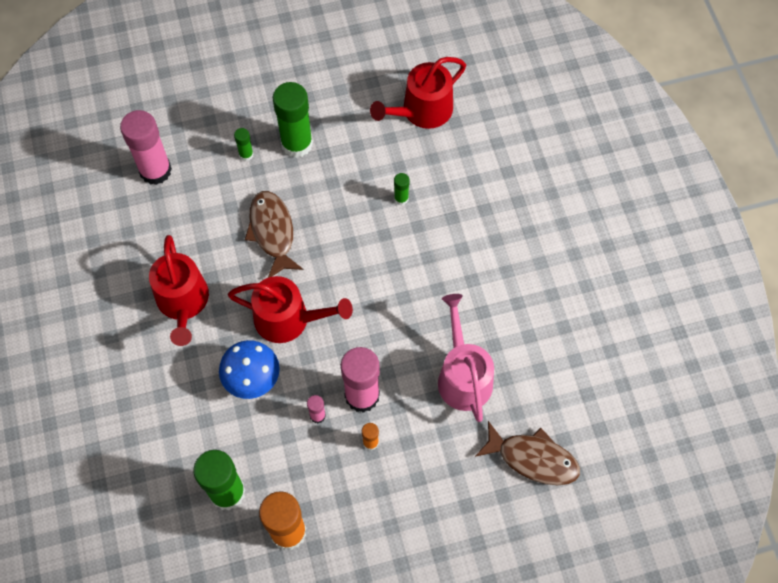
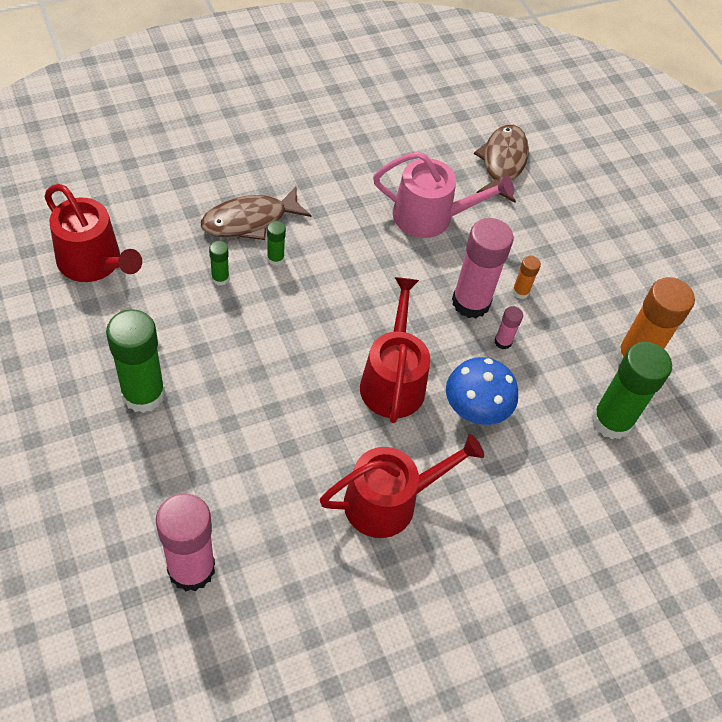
camera: 105 degrees left, 10 degrees down
green glue stick [234,128,253,161] -> green glue stick moved to [267,221,286,266]
brown fish [245,191,303,278] -> brown fish moved to [201,186,312,240]
pink watering can [438,294,494,422] -> pink watering can turned 150 degrees counterclockwise [373,151,514,238]

